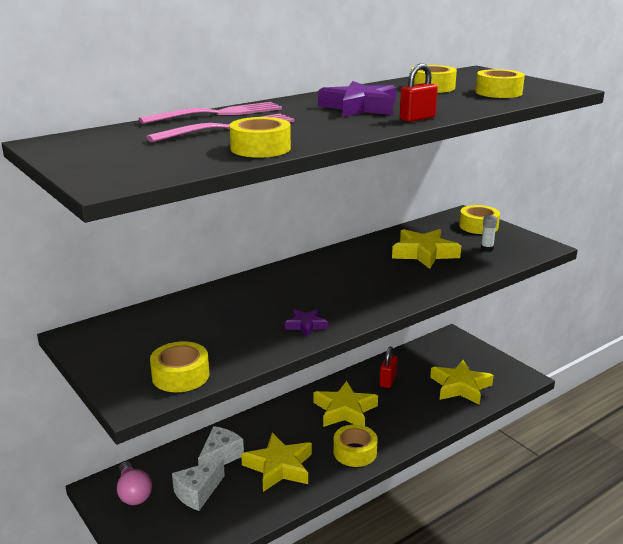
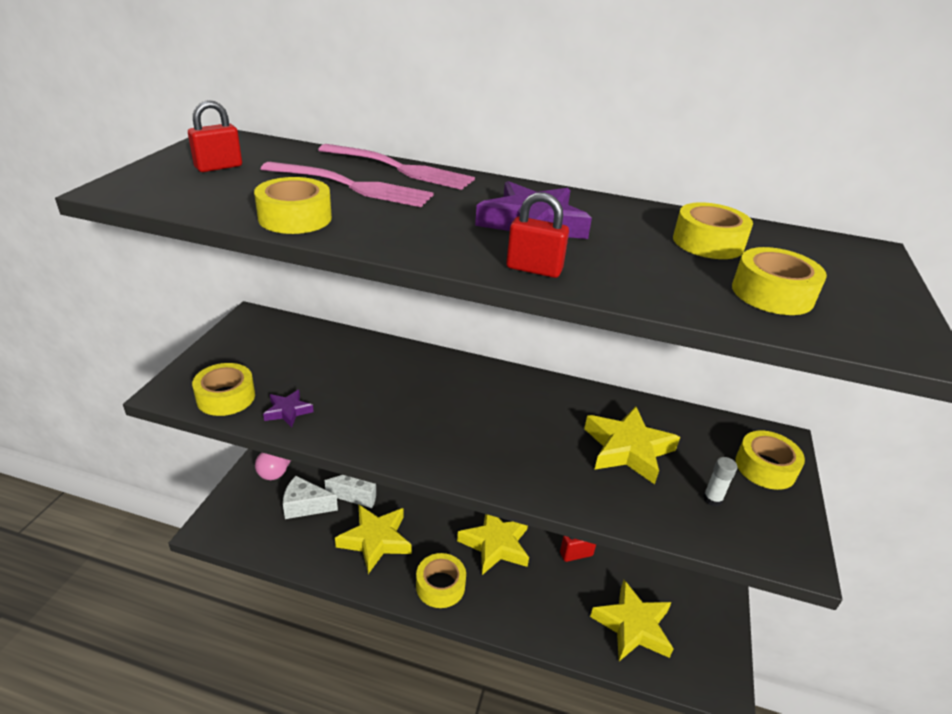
camera: 50 degrees right, 10 degrees up
purple star [285,309,328,337] -> purple star moved to [263,390,314,428]
none -> red padlock [188,100,242,172]

